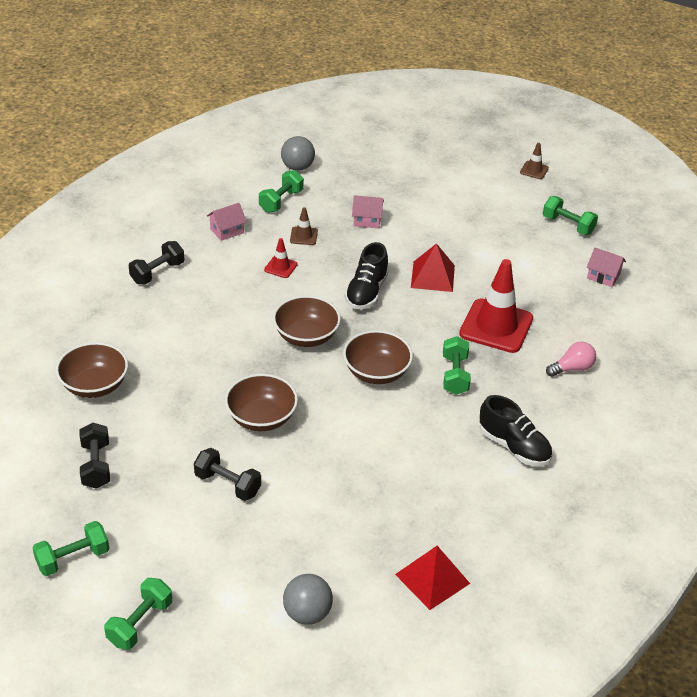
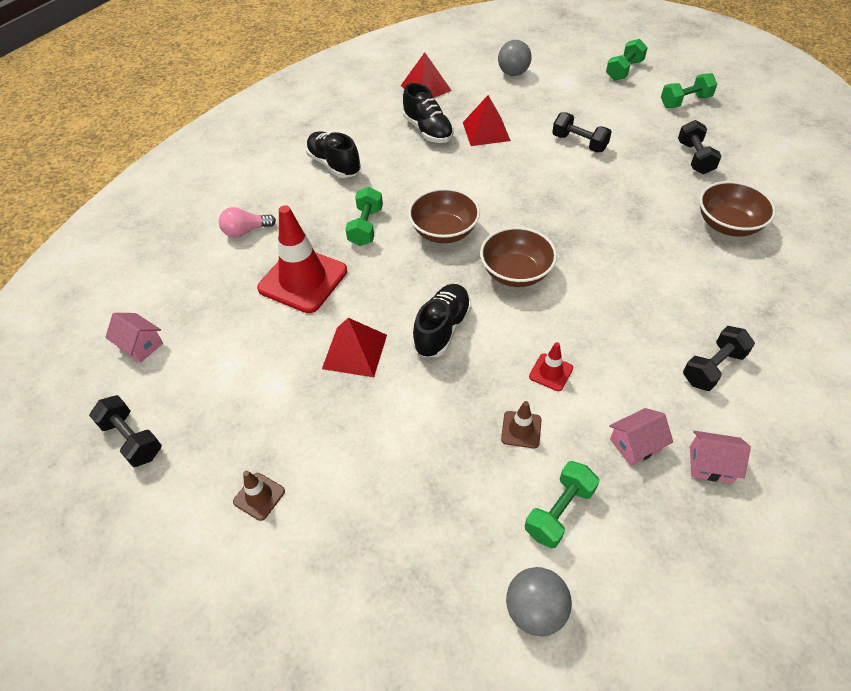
camera: 170 degrees left, 10 degrees up
brown bowl [225,374,298,431] -> none
pink house [352,195,384,228] -> pink house moved to [690,431,751,484]
brown traffic cone [520,143,549,179] -> brown traffic cone moved to [233,471,285,521]
green dumbbell [543,196,598,235] -> black dumbbell [89,395,162,467]
none -> black shoe [403,83,454,143]
none -> red pyramid [463,95,511,146]

